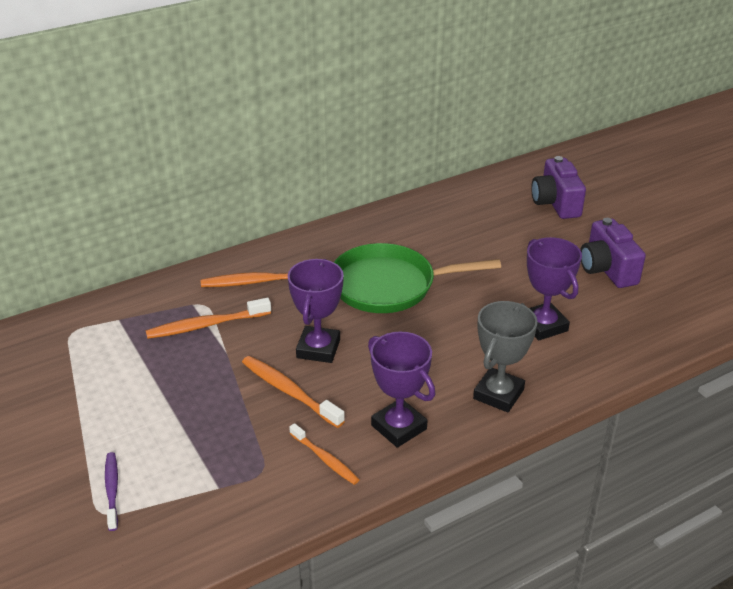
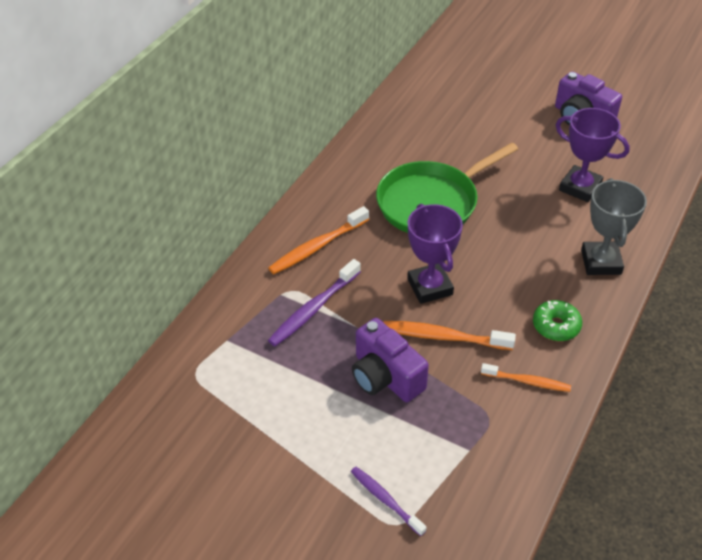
camera: 30 degrees left, 10 degrees up
orange toothbrush [146,298,271,339] -> purple toothbrush [268,259,361,346]
purple trophy [368,332,435,448] -> green donut [533,300,582,341]
purple camera [531,156,586,219] -> purple camera moved to [352,318,429,402]

